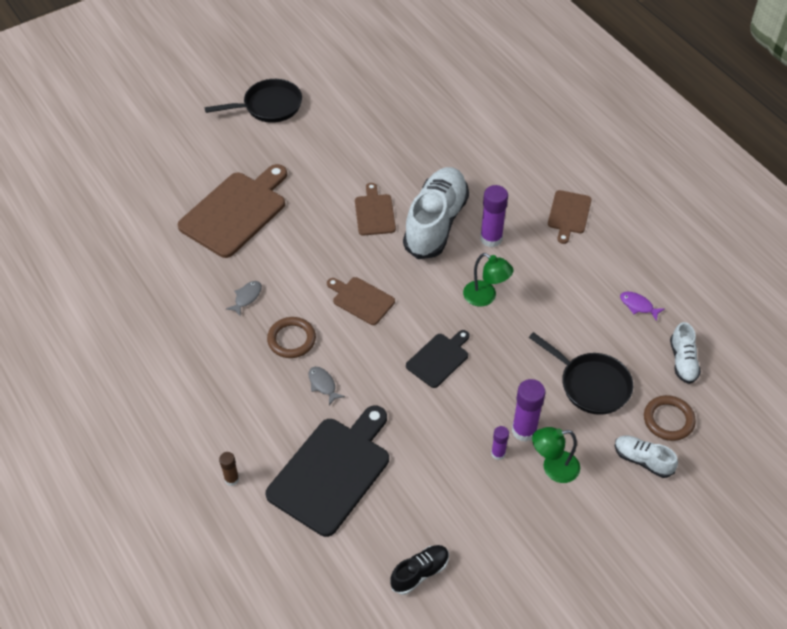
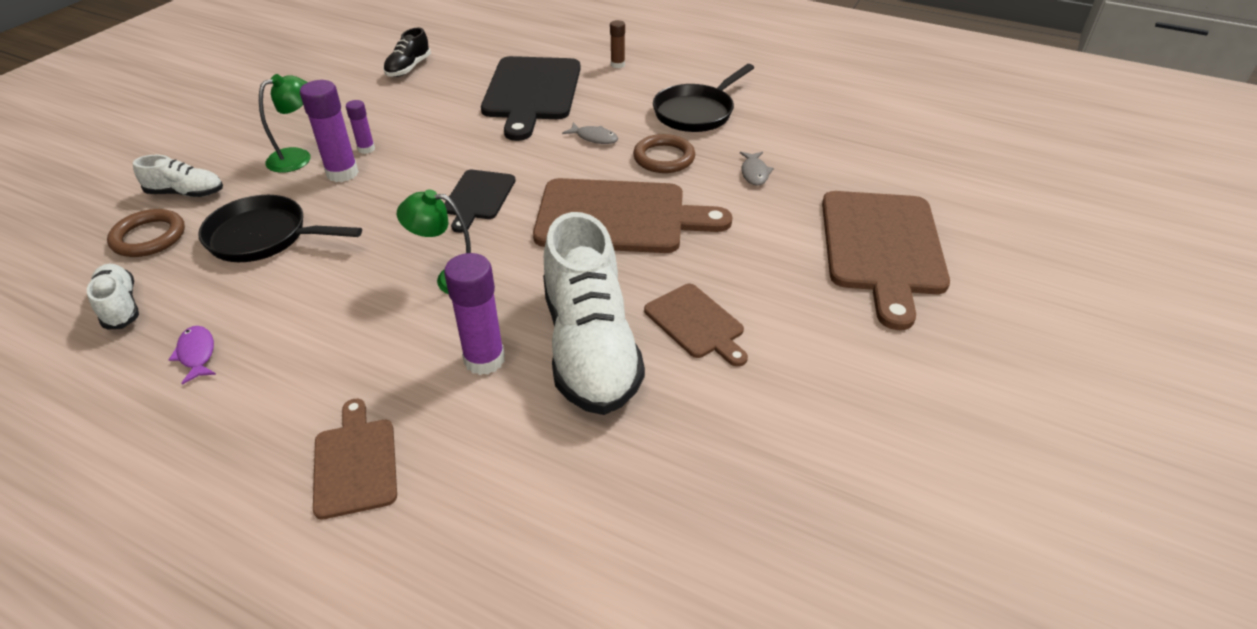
camera: 150 degrees right, 10 degrees down
black pan [204,79,302,123] -> black pan moved to [653,64,754,132]
brown cutting board [327,277,395,325] -> brown cutting board [533,178,732,253], size x1.88
purple fish [620,292,665,321] -> purple fish turned 120 degrees counterclockwise [169,326,216,385]

